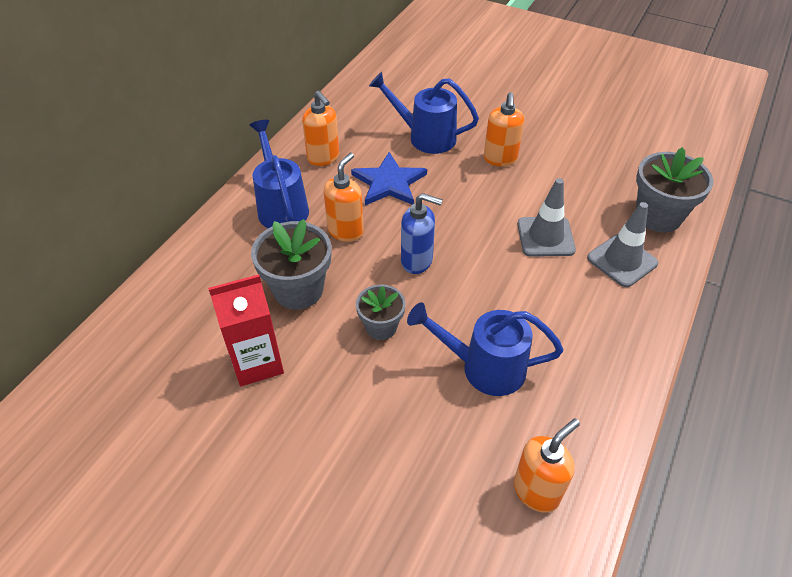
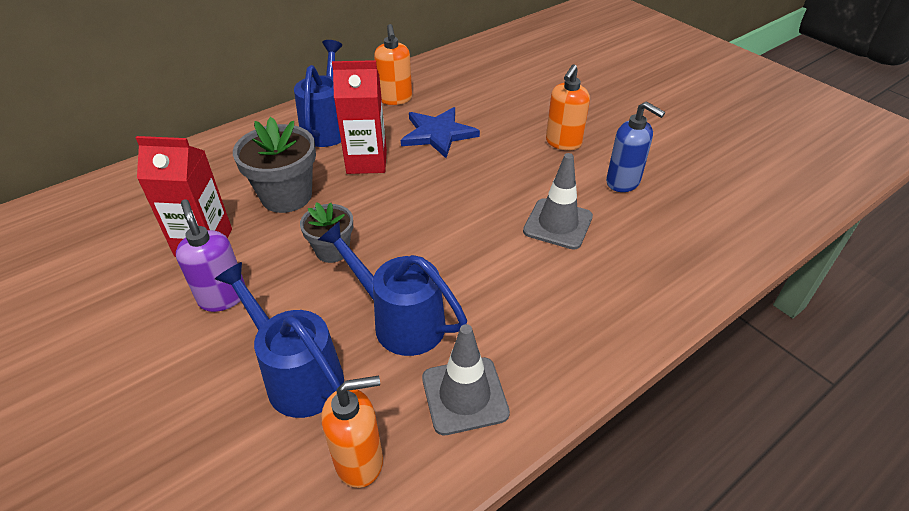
camera: 25 degrees right, 5 degrees down
orange soap dispenser [323,153,364,242] -> red carton [332,60,387,174]
blue watering can [369,72,479,154] -> blue watering can moved to [215,262,344,418]
blue soap dispenser [401,193,443,274] -> blue soap dispenser moved to [606,102,665,192]
grey traffic cone [587,202,658,287] -> grey traffic cone moved to [422,324,510,435]
grey flower pot [636,147,713,232] -> none
none -> purple soap dispenser [176,199,246,312]

